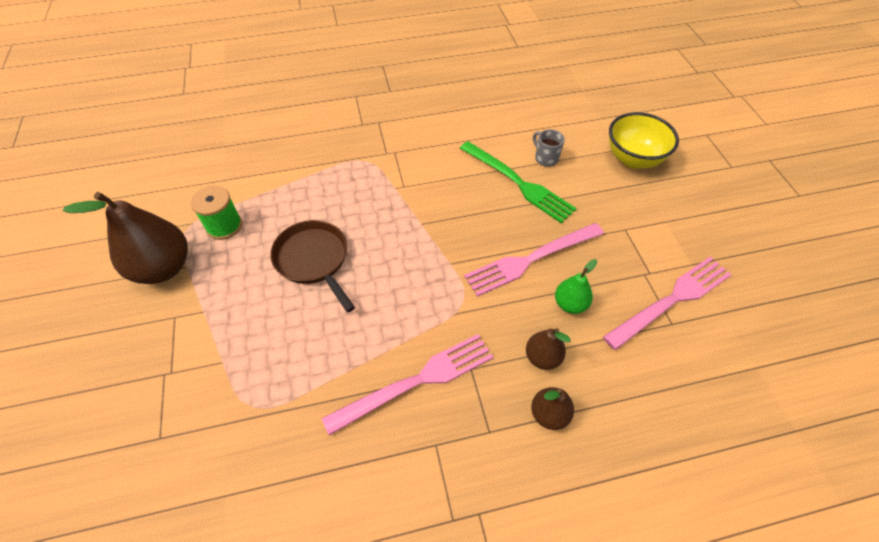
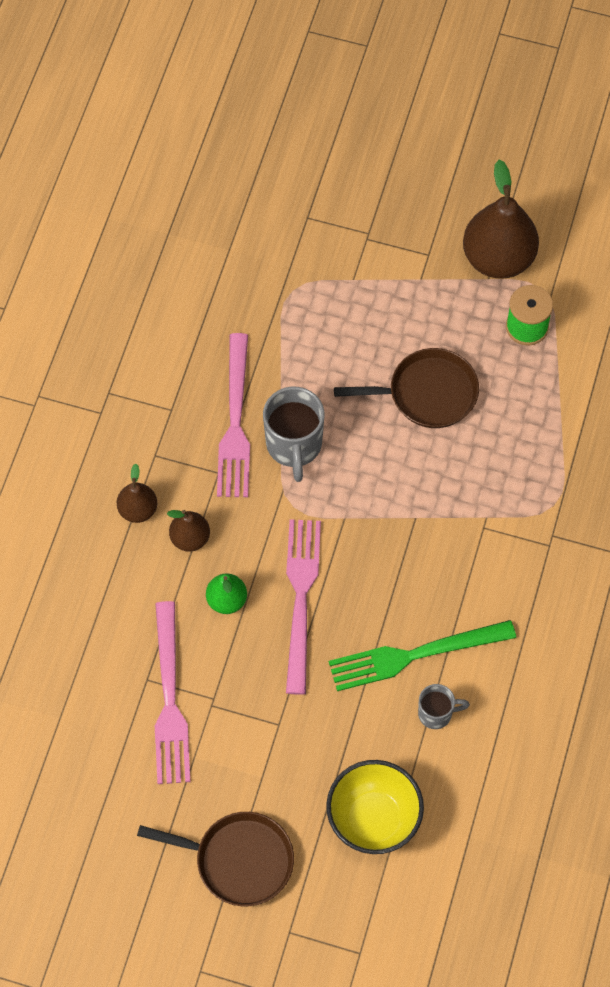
camera: 120 degrees right, 10 degrees up
none -> brown pan [137,812,294,906]
none -> grey mug [263,387,324,482]

